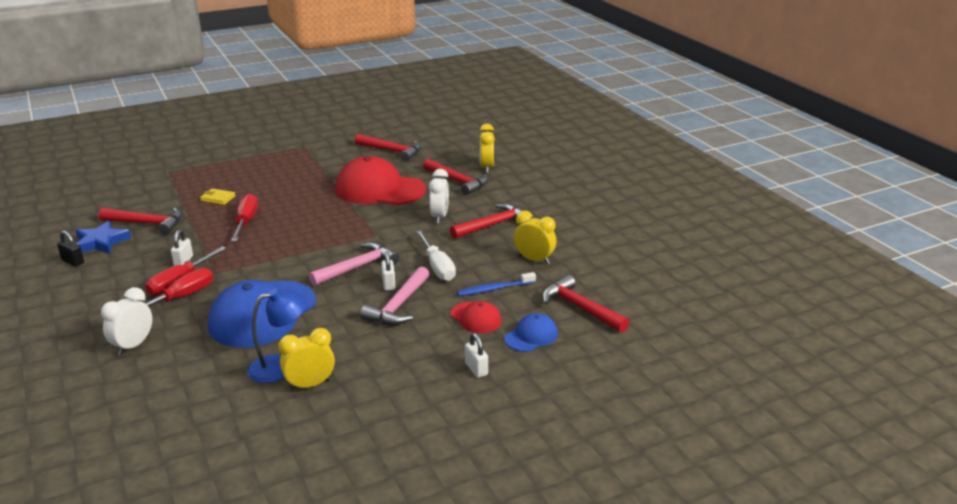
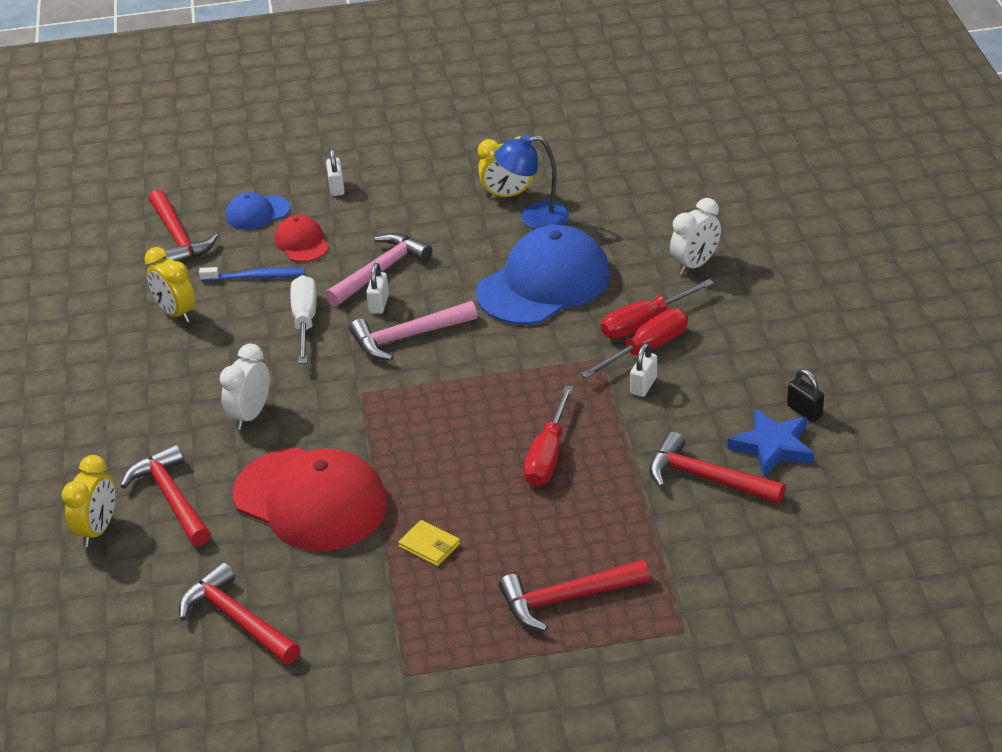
camera: 160 degrees left, 10 degrees up
yellow wallet [200,188,236,205] -> yellow wallet moved to [398,520,460,566]
red hammer [450,203,532,239] -> red hammer moved to [499,560,650,632]

